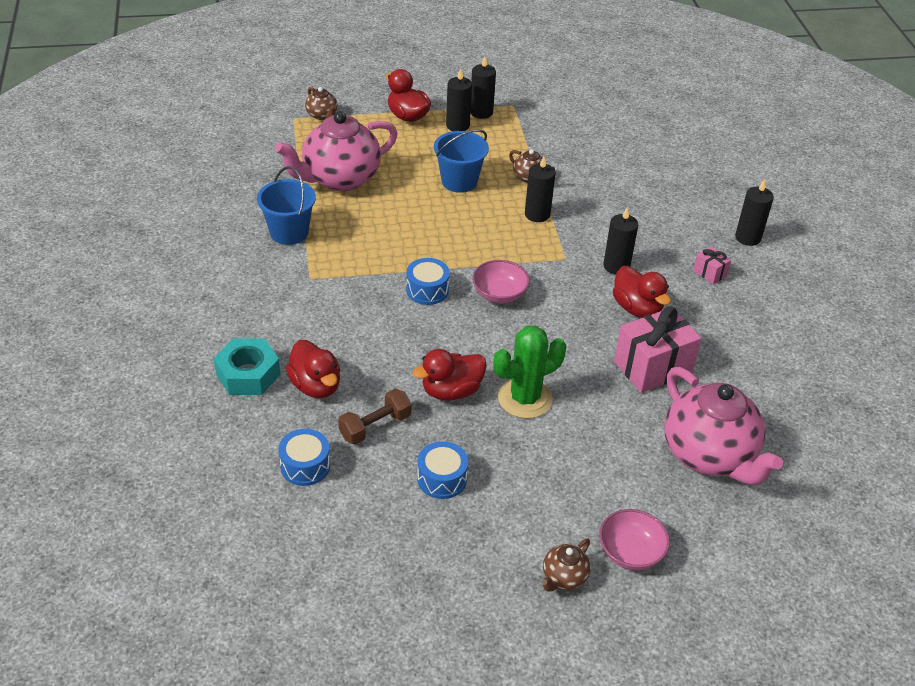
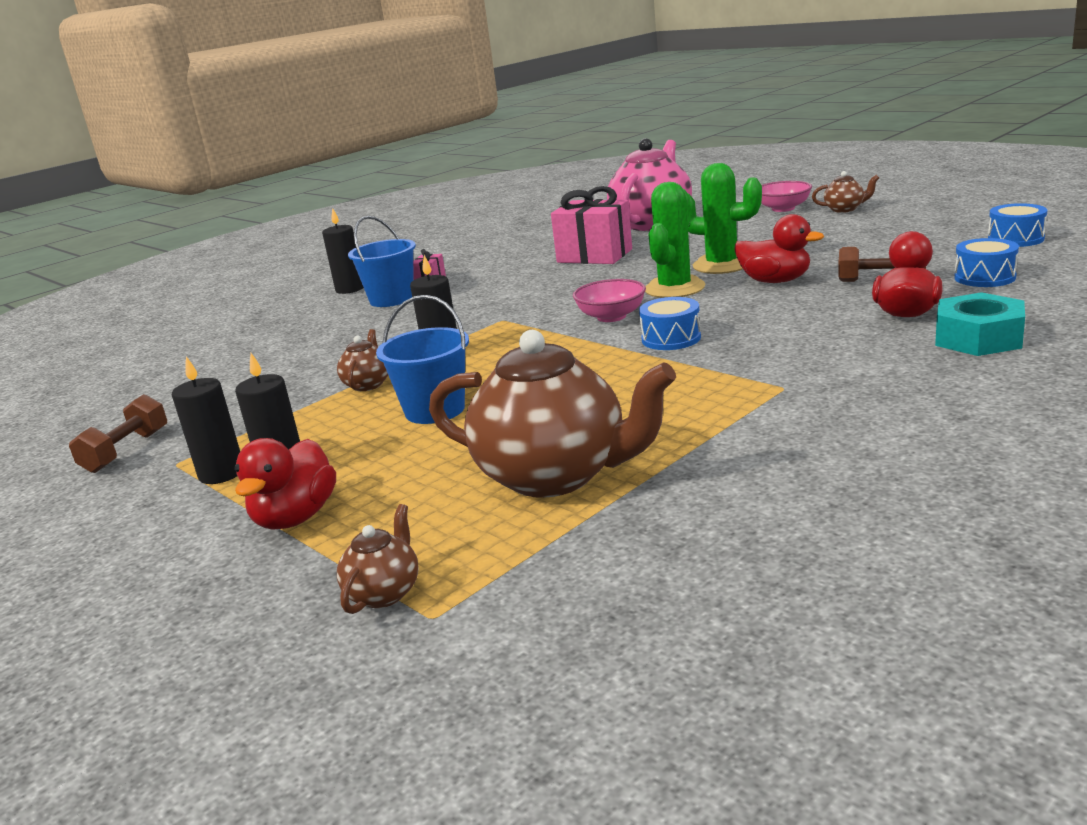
camera: 120 degrees left, 20 degrees down
blue bucket [257,166,316,245] -> blue bucket moved to [348,216,416,307]
pink teapot [275,111,398,191] -> brown teapot [429,330,676,498]
blue drum [417,441,468,499] -> blue drum moved to [988,203,1047,247]
black candle [603,207,638,274] -> none
red duck [613,266,671,318] -> none
none -> brown dumbbell [69,394,167,473]
none -> green cactus [645,182,705,298]

